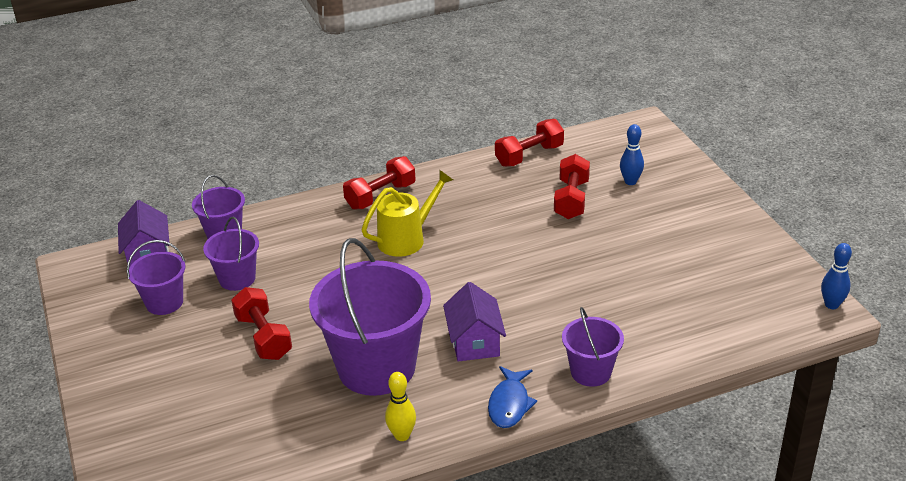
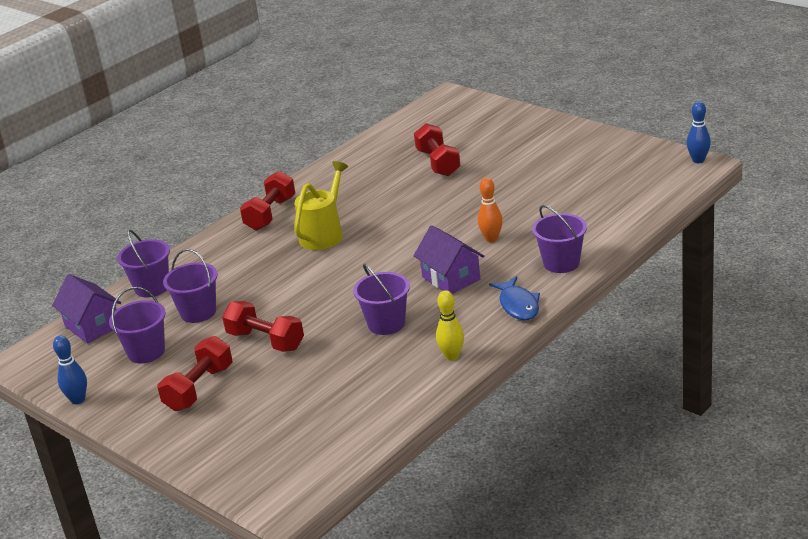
camera: 25 degrees left, 5 degrees down
purple bucket [309,238,431,396] -> purple bucket [353,264,410,335], size x0.51
red dumbbell [495,119,564,167] -> red dumbbell moved to [158,336,233,411]
blue bowling pin [620,124,644,185] -> blue bowling pin moved to [53,336,87,404]
none -> orange bowling pin [478,178,503,242]

